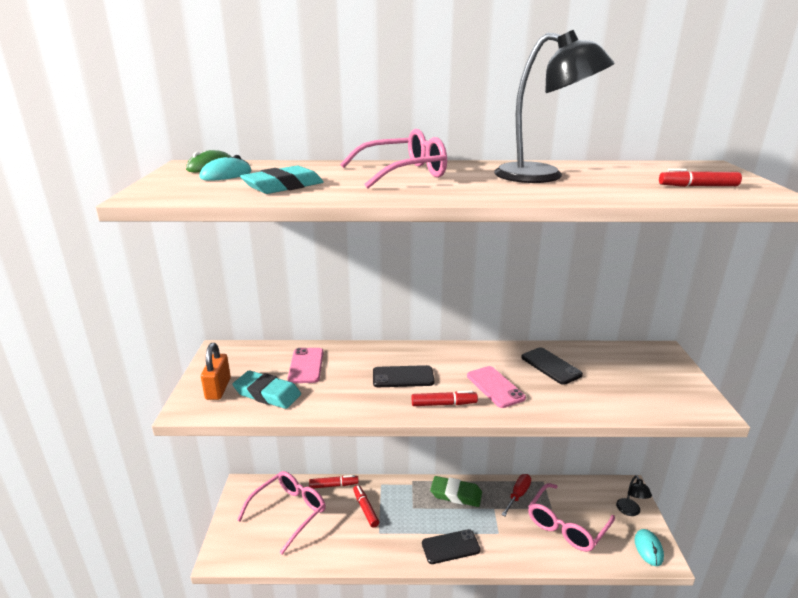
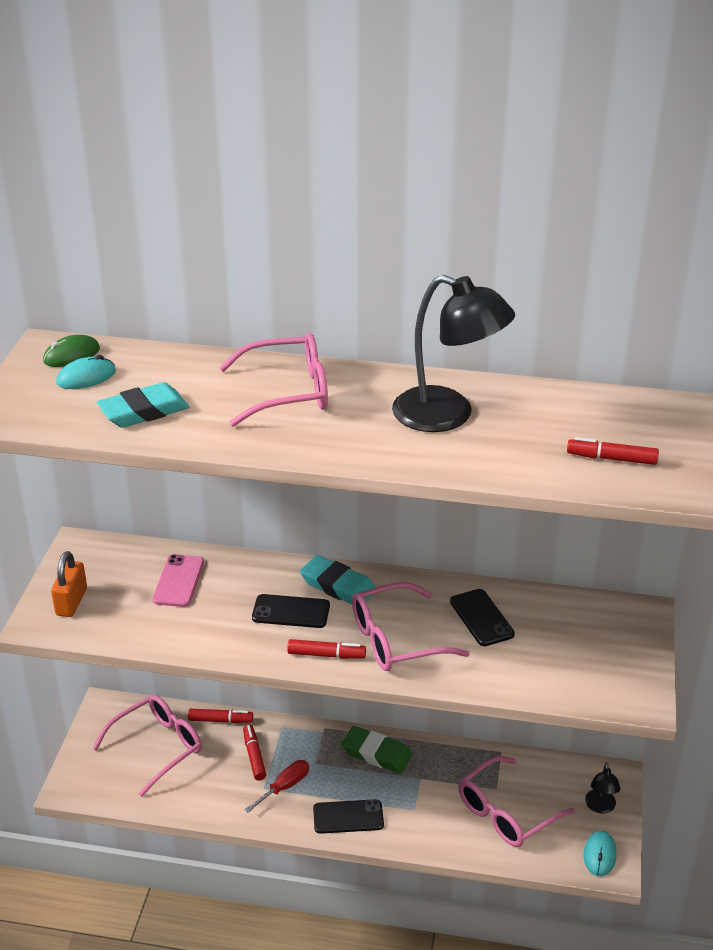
camera: 10 degrees right, 10 degrees up
turquoise eraser [233,370,301,409] -> turquoise eraser moved to [300,555,376,604]
pink phone [467,366,526,408] -> pink glasses [352,582,470,671]
red screwdriver [501,474,531,517] -> red screwdriver moved to [245,760,309,813]

